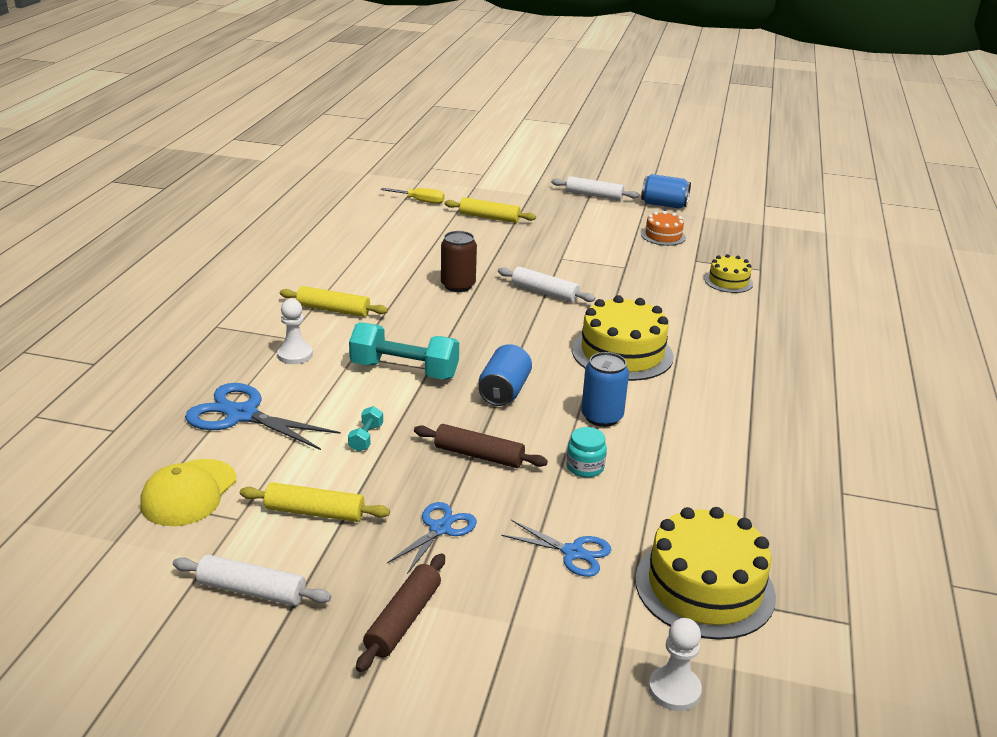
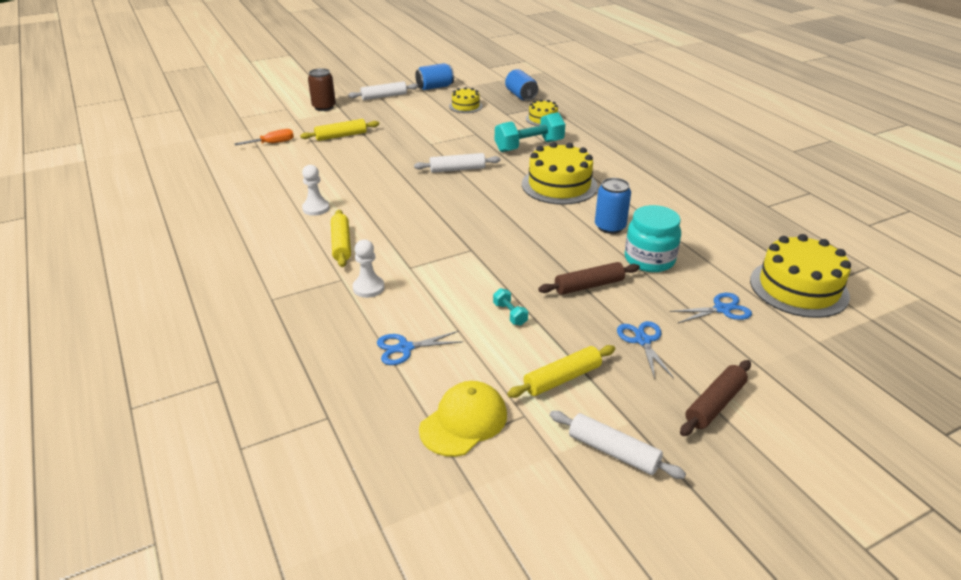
camera: 40 degrees left, 5 degrees up
yellow cap [140,459,236,526] -> yellow cap turned 120 degrees counterclockwise [419,381,507,457]
white rolling pin [173,555,331,606] -> white rolling pin turned 60 degrees clockwise [550,411,686,479]
blue scissors [185,383,341,450] -> blue scissors [377,331,463,365], size x0.60
yellow rolling pin [280,286,388,317] -> yellow rolling pin turned 75 degrees counterclockwise [331,210,351,267]
turquoise dumbbell [349,322,459,380] -> turquoise dumbbell moved to [495,112,565,152]
brown rolling pin [356,553,445,672] -> brown rolling pin turned 60 degrees clockwise [680,360,751,436]
yellow screwdriver [381,188,445,204] -> orange screwdriver [234,129,294,145]
brown can [441,231,477,292] -> brown can moved to [308,68,336,111]
blue can [479,344,532,406] -> blue can moved to [505,69,538,101]
turquoise jar [566,427,607,478] -> turquoise jar [625,205,681,272], size x1.79
orange cake [641,211,686,246] -> yellow cake [449,87,483,113]
white pawn [649,618,702,711] -> white pawn moved to [302,165,330,216]

